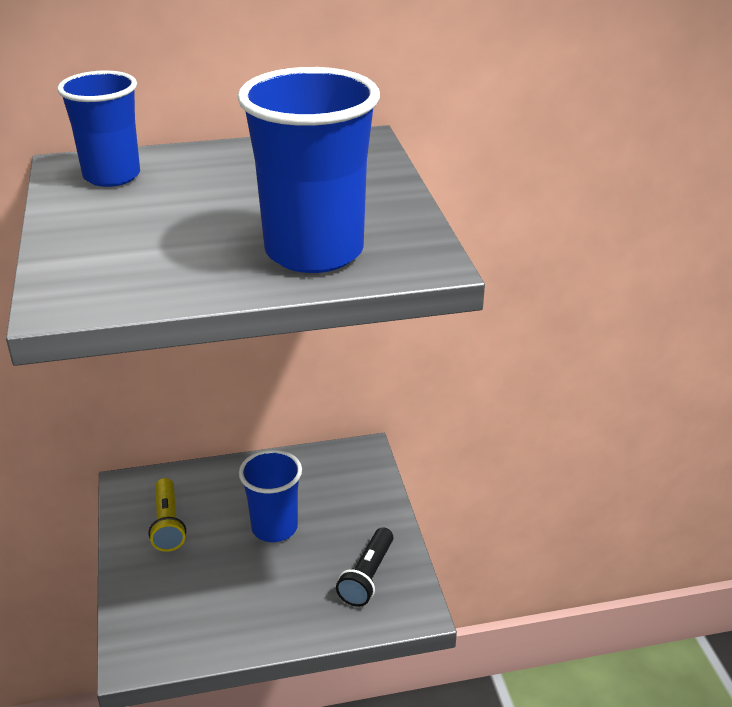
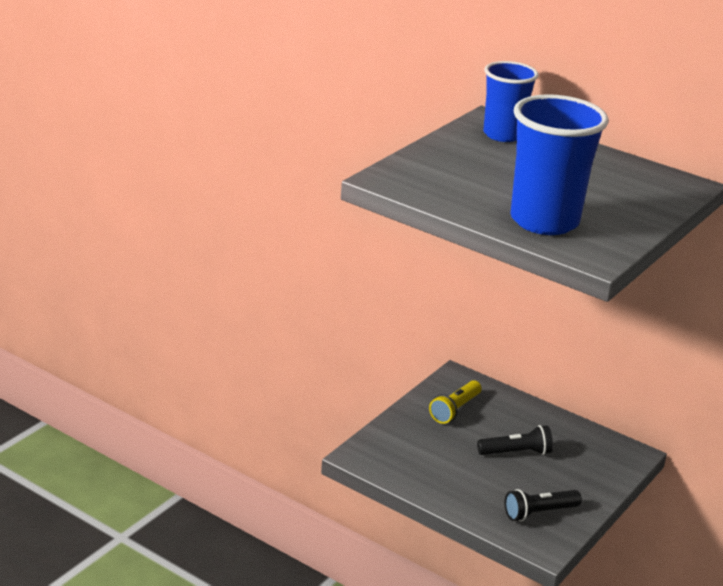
camera: 45 degrees right, 5 degrees down
blue cup [239,449,302,542] -> black flashlight [477,425,553,455]

